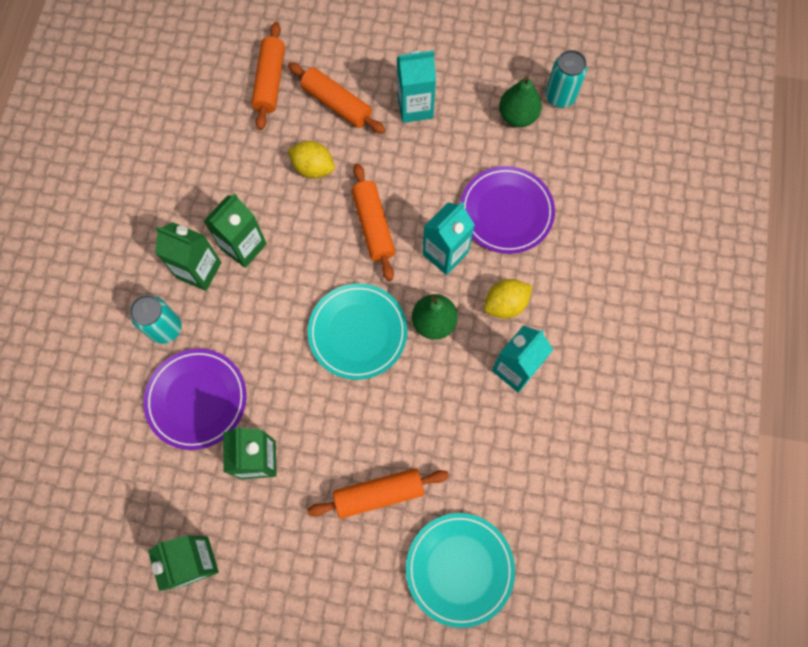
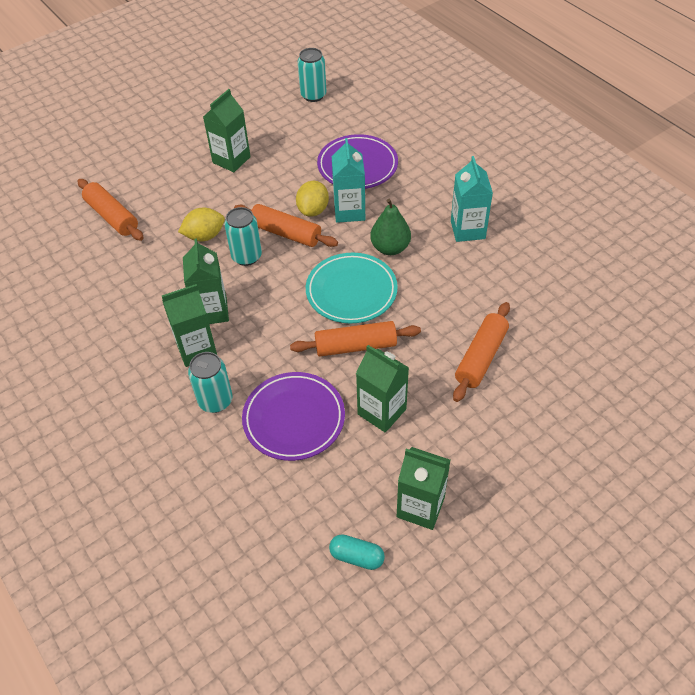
camera: 45 degrees left, 20 degrees down
orange rolling pin [288,62,386,134] -> orange rolling pin moved to [290,321,421,357]
turquoise carton [397,50,436,123] -> green carton [203,89,251,172]
turquoise plate [406,513,515,628] -> none
yellow lemon [484,279,532,318] -> yellow lemon moved to [296,181,329,217]
green pear [499,76,542,127] -> none
none -> turquoise can [224,207,262,266]
none -> turquoise capsule [329,534,385,570]

